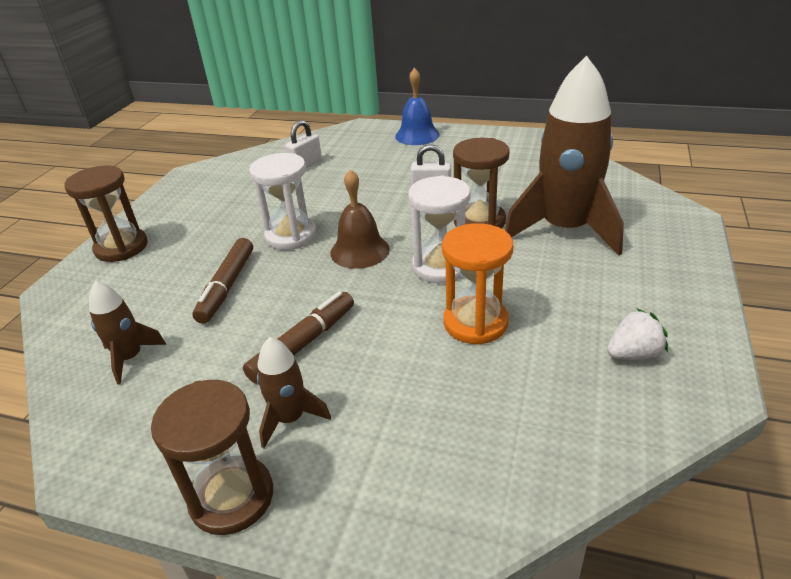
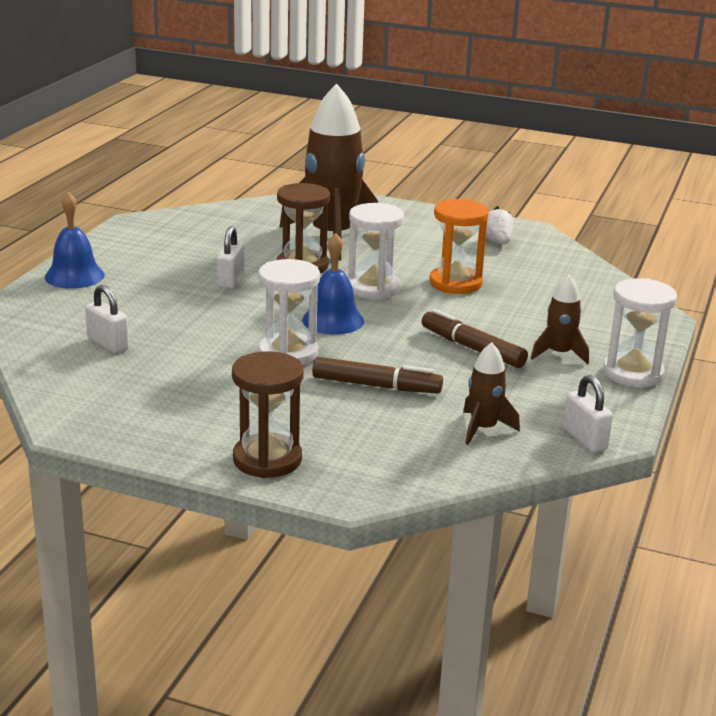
camera: 90 degrees left, 10 degrees down
brown hourglass [151,380,273,535] -> white hourglass [603,278,677,387]
brown bell [330,169,390,269] -> blue bell [302,233,364,335]
none -> white padlock [563,375,613,453]

